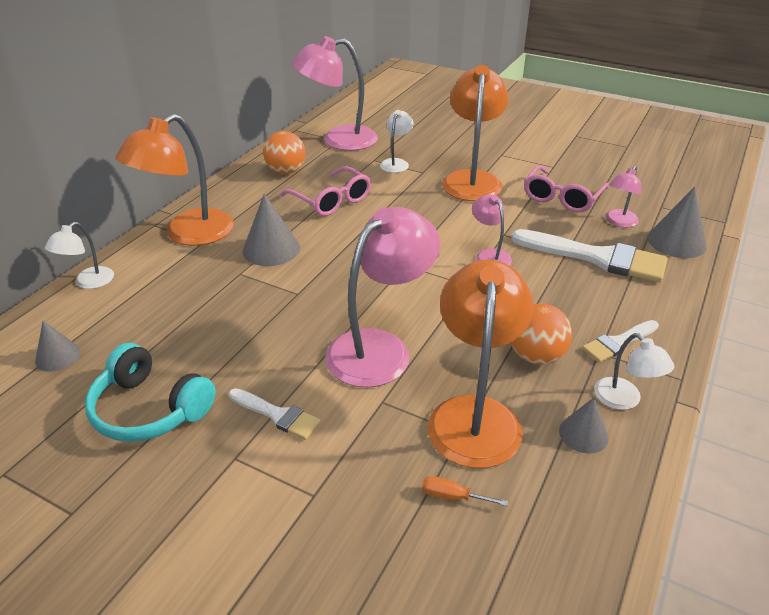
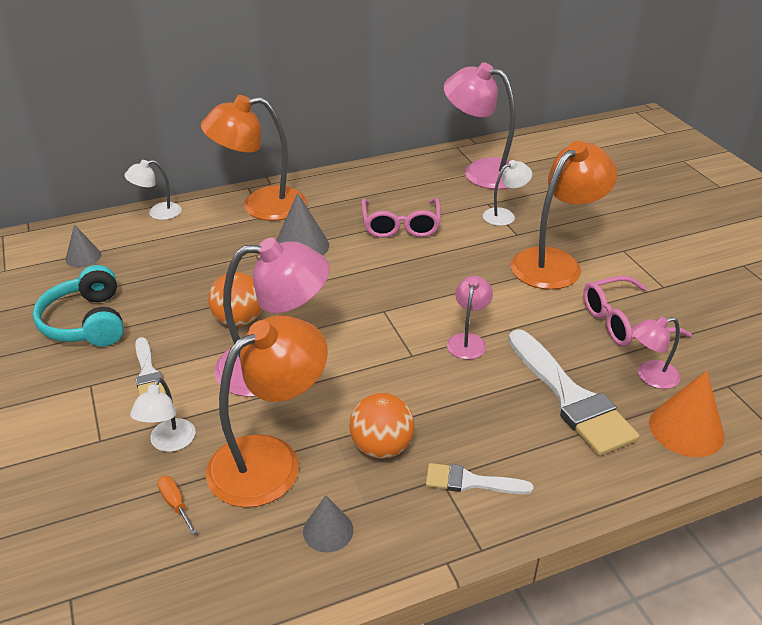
camera: 40 degrees right, 0 degrees up
orange ball [263,131,306,174] -> orange ball moved to [208,272,262,327]
white lamp [594,333,674,410] -> white lamp moved to [130,378,195,452]
grey cone [647,187,707,258] -> orange cone [649,371,725,457]

